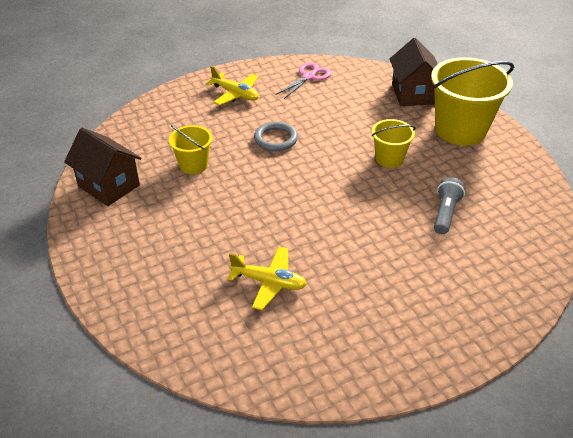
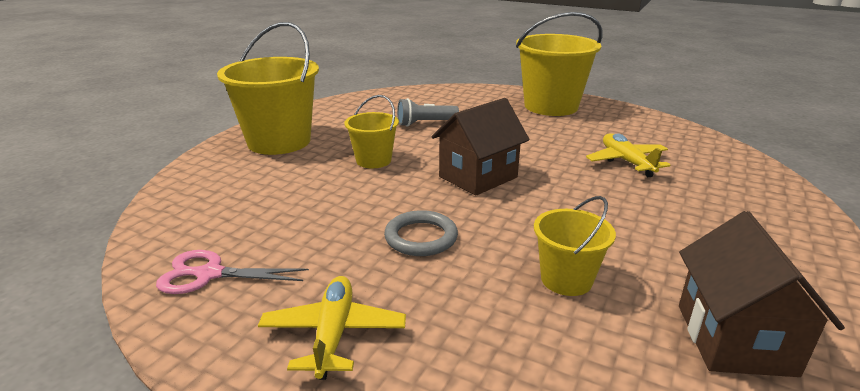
camera: 125 degrees left, 15 degrees down
brown house [390,38,438,106] -> brown house moved to [431,98,530,196]
none -> yellow bucket [516,12,602,116]

